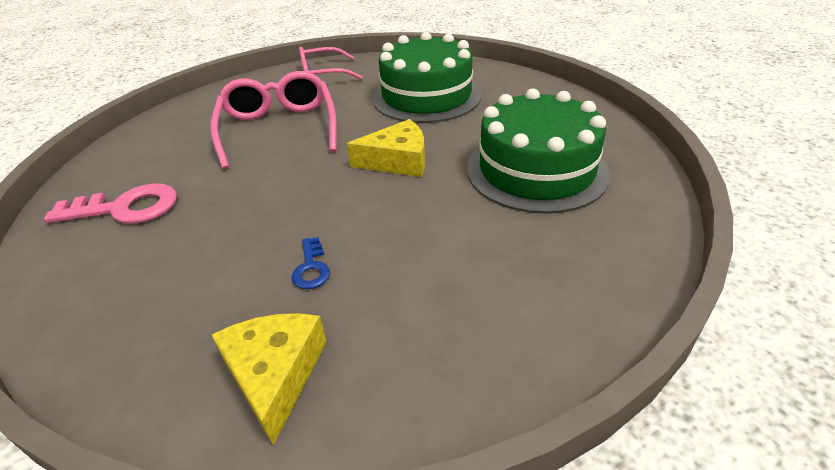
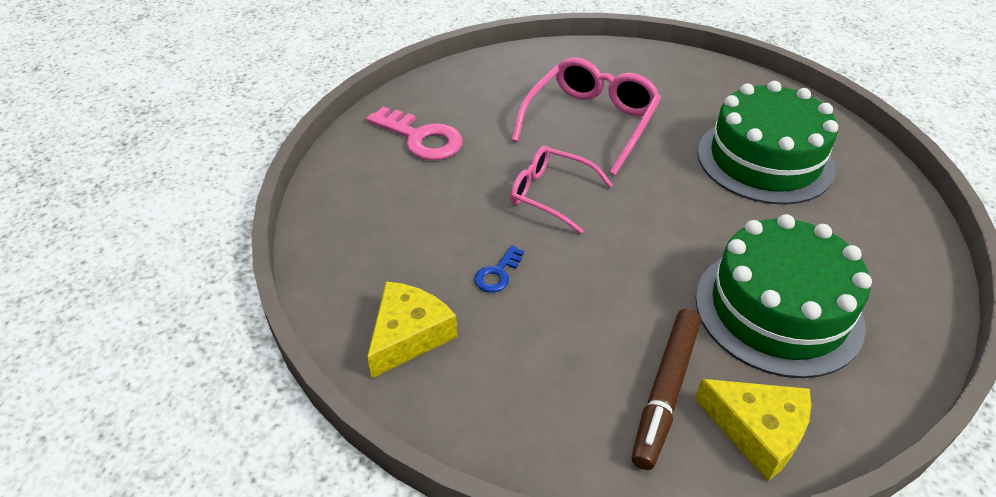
camera: 40 degrees right, 5 degrees up
pink glasses [299,47,363,80] -> pink glasses moved to [510,146,613,234]
yellow cheese [347,119,425,177] -> yellow cheese moved to [695,379,811,481]
none -> brown marker [631,309,701,470]

